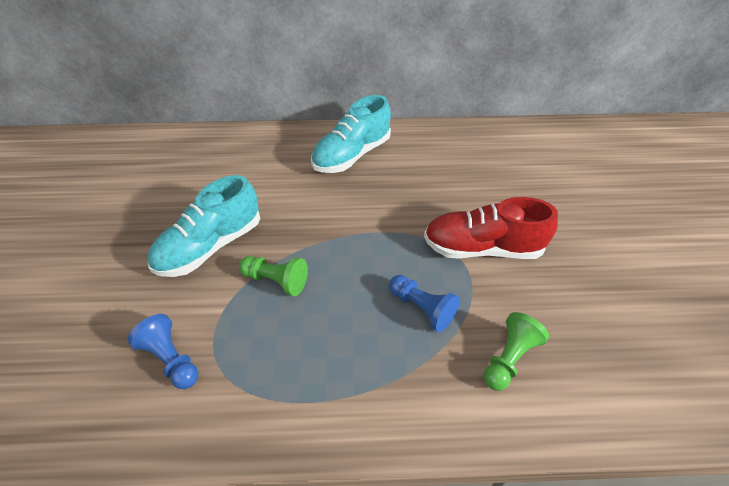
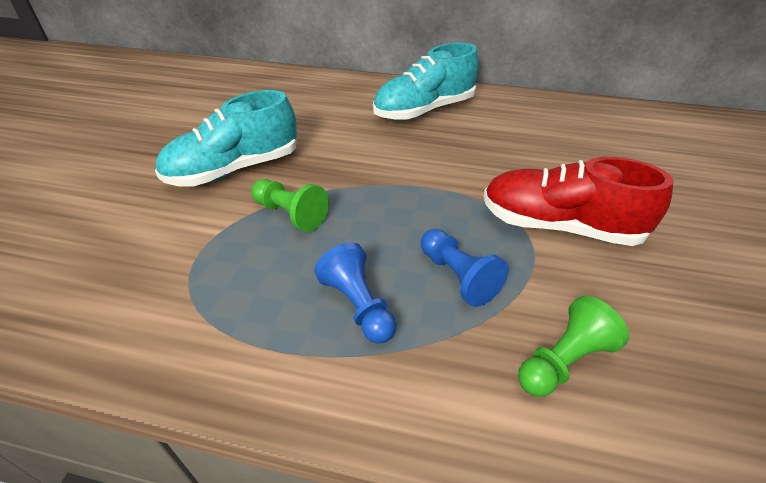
camera: 15 degrees right, 5 degrees down
blue pawn [128,314,198,389] -> blue pawn moved to [314,242,396,344]

